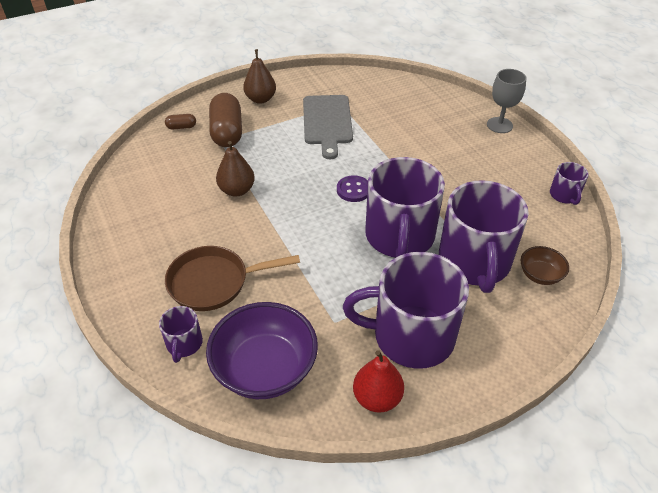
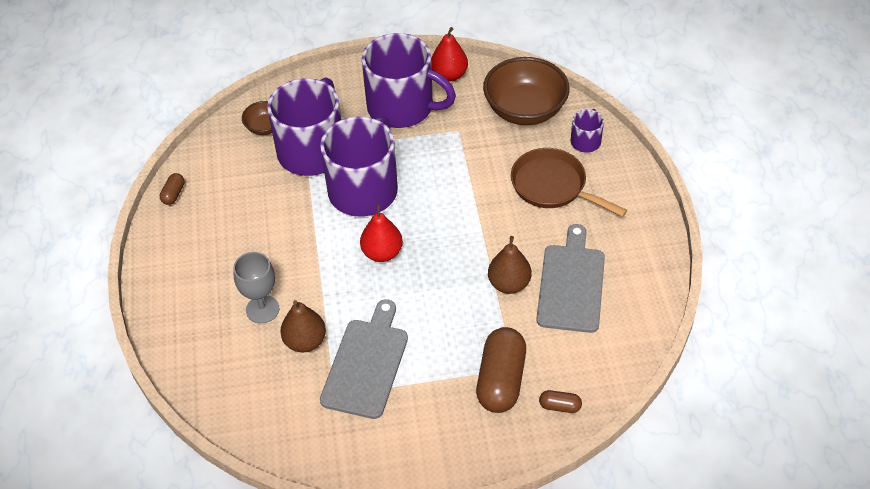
camera: 160 degrees left, 5 degrees up
brown pan [165,246,300,311] -> brown pan turned 150 degrees counterclockwise [511,148,627,217]
purple bowl [206,302,318,399] -> brown bowl [483,57,570,125]
brown pear [243,49,276,104] -> brown pear moved to [280,300,326,352]
purple button [337,175,368,202] -> red pear [360,205,403,262]
grey goblet [487,69,526,133] -> grey goblet moved to [233,252,279,324]
purple mug [550,162,589,205] -> brown capsule [160,173,185,205]
none -> grey cutting board [536,224,605,333]

